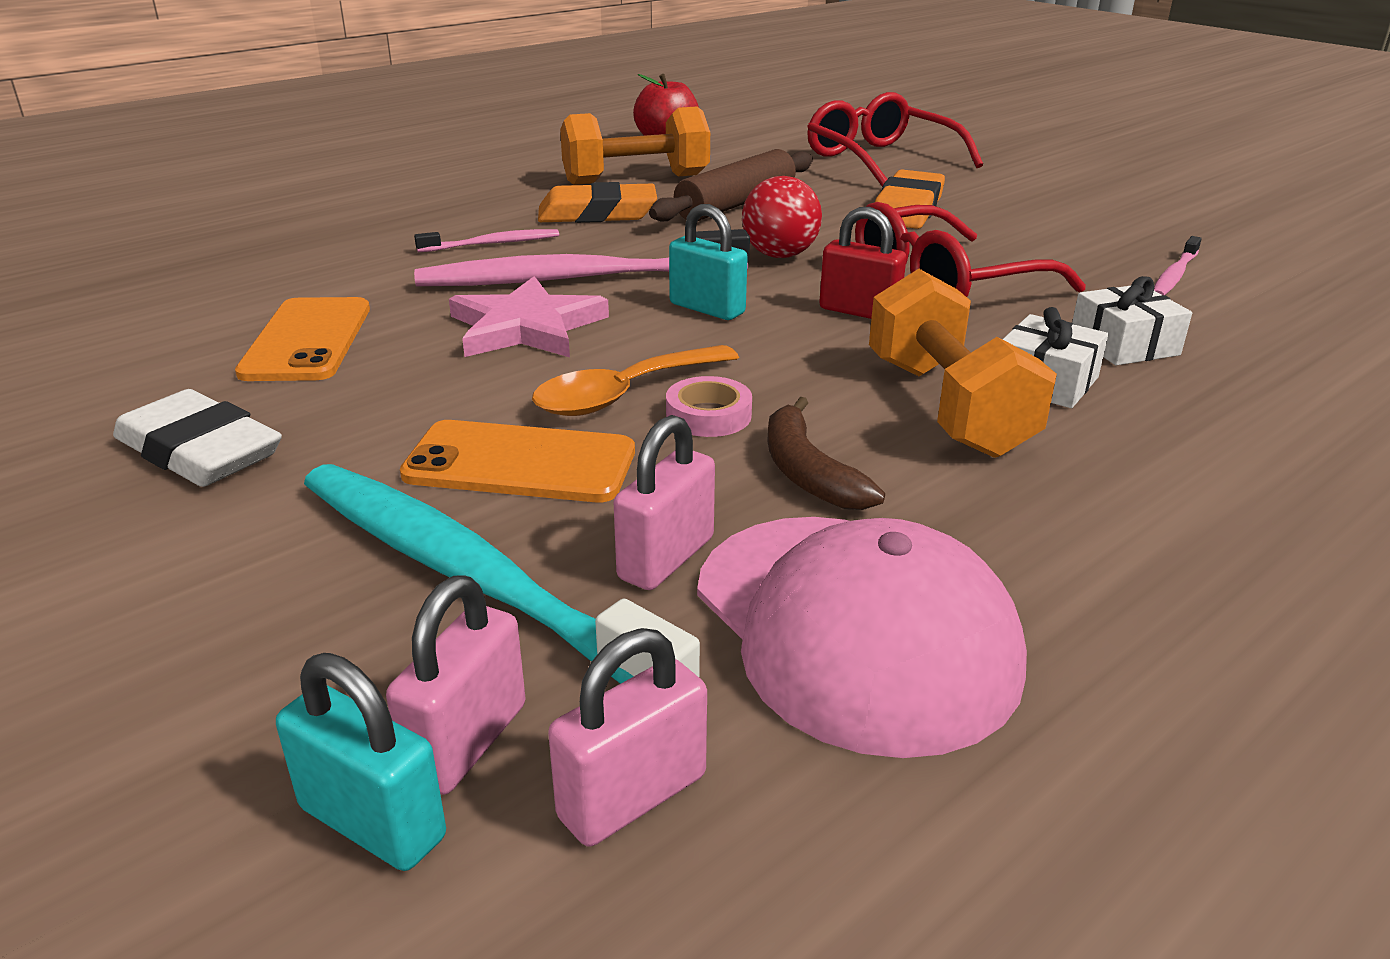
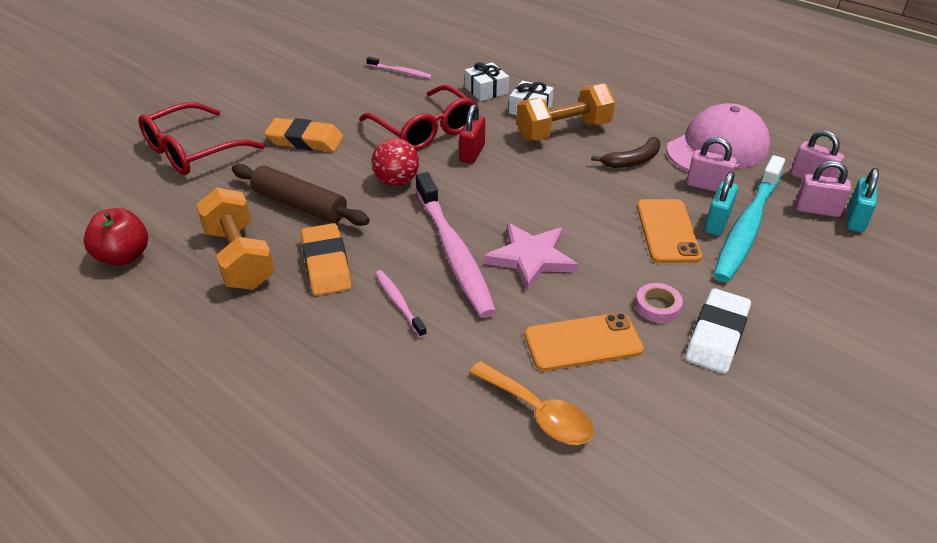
camera: 100 degrees left, 10 degrees up
orange spoon [532,345,739,416] -> orange spoon moved to [469,361,594,445]
pink tape [666,376,752,437] -> pink tape moved to [635,283,683,323]
turquoise padlock [669,204,748,320] -> turquoise padlock moved to [705,172,738,236]

